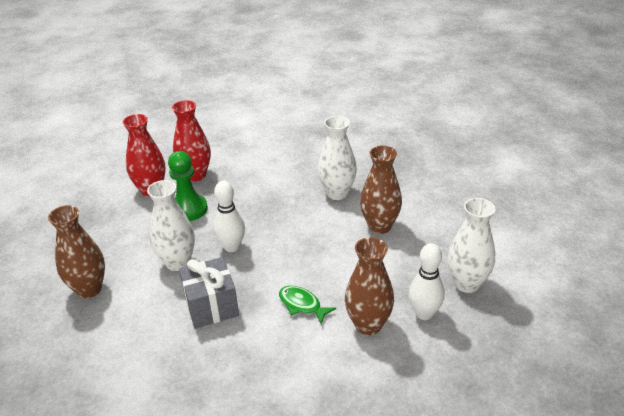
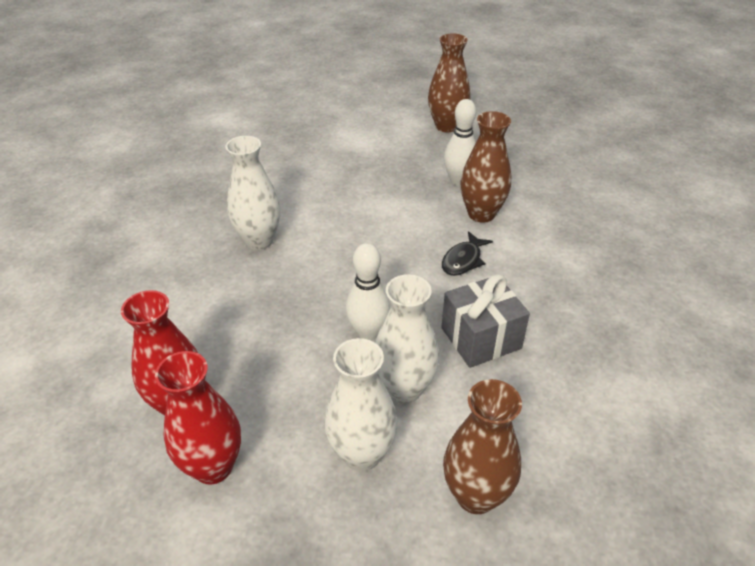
camera: 95 degrees left, 5 degrees up
green pawn [168,151,208,221] -> none
green fish [279,286,336,324] -> black fish [442,231,493,276]
brown vase [360,146,402,234] -> brown vase moved to [428,33,470,132]
white vase [448,198,496,293] -> white vase moved to [324,338,398,471]

